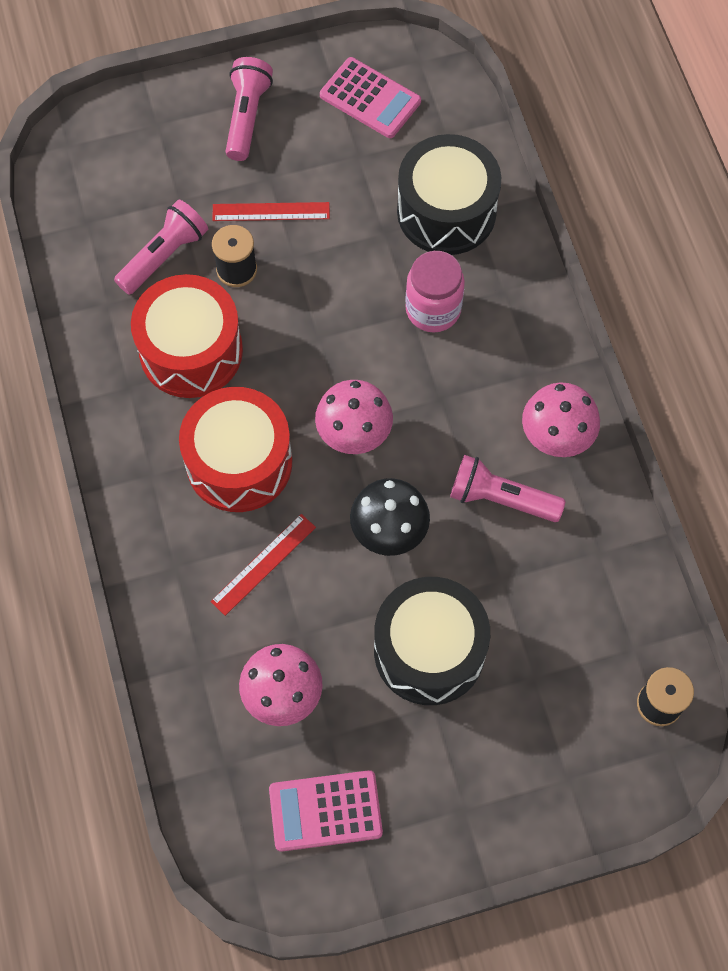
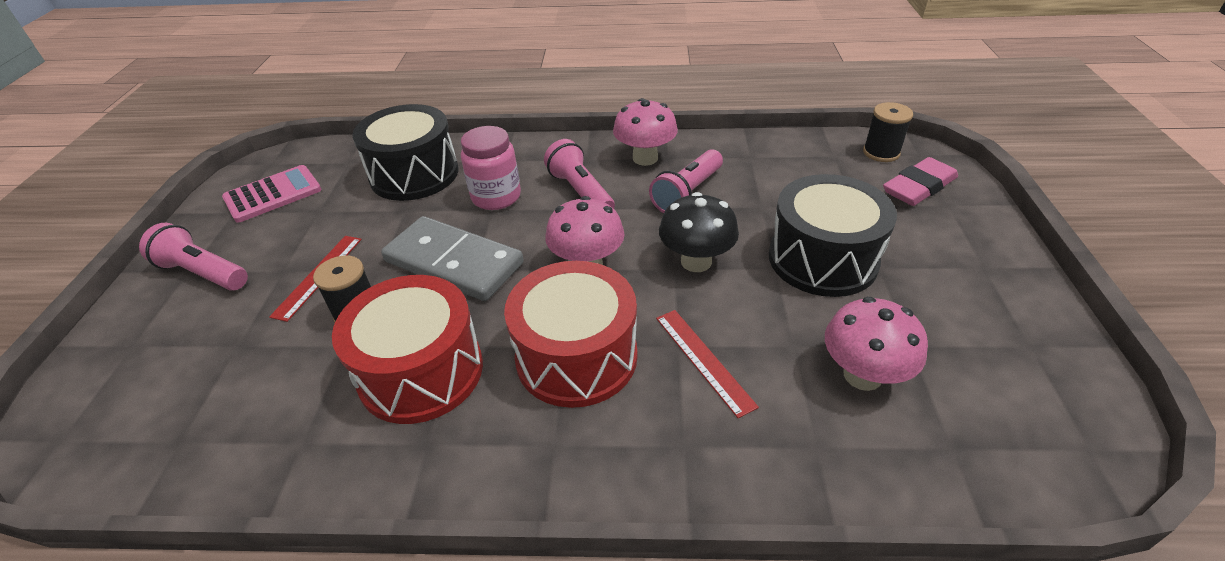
camera: 70 degrees left, 25 degrees down
pink flashlight [114,200,208,295] -> pink flashlight moved to [544,139,615,209]
pink calculator [269,770,383,852] -> none
none -> grey domino [381,216,524,301]
none -> pink eraser [883,157,958,206]

